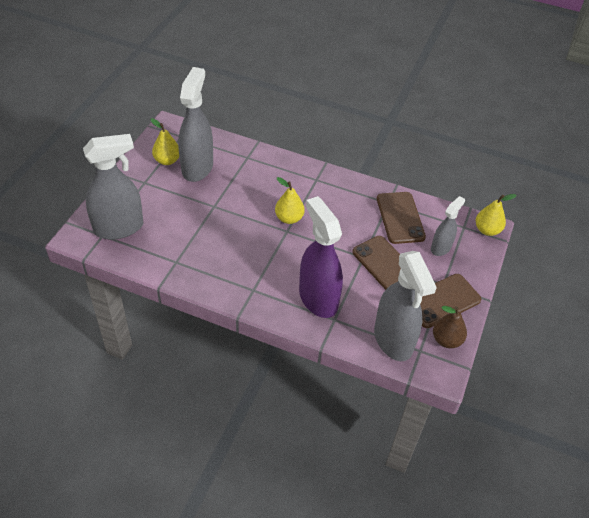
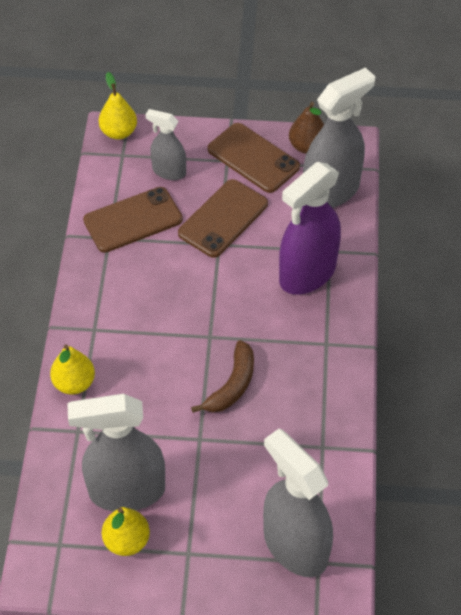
camera: 105 degrees left, 5 degrees up
yellow pear [275,177,305,224] -> yellow pear moved to [50,344,95,394]
none -> brown banana [191,340,254,413]

